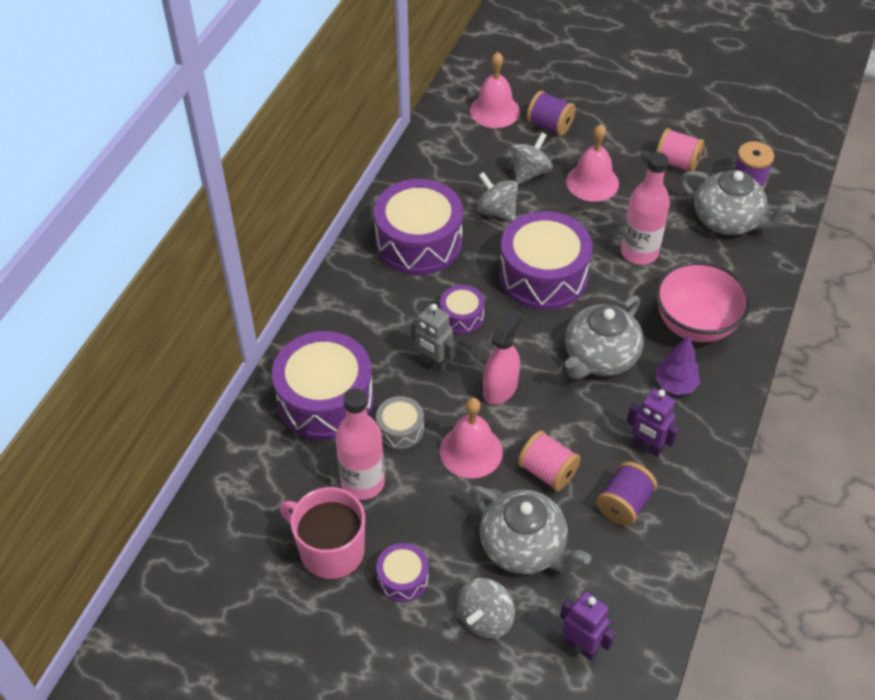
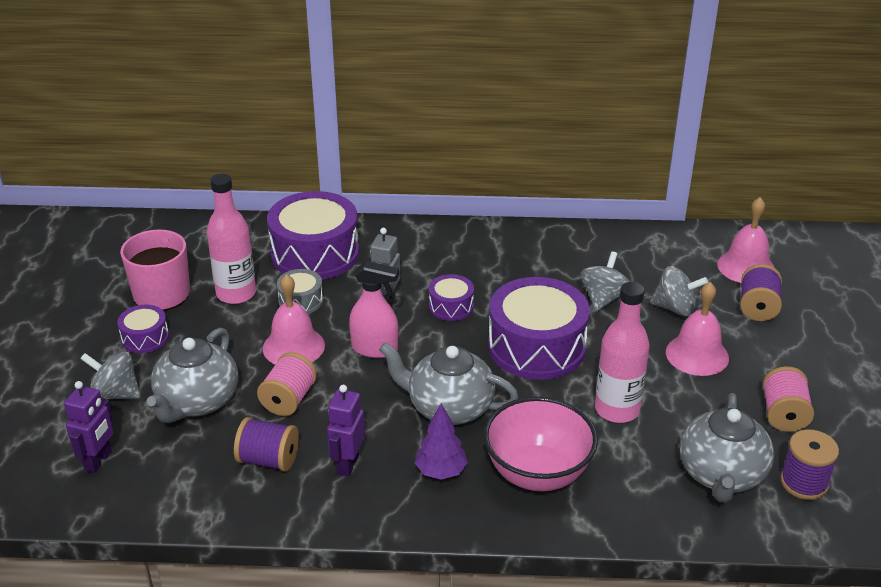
camera: 70 degrees right, 15 degrees down
purple drum [374,179,463,275] -> none

